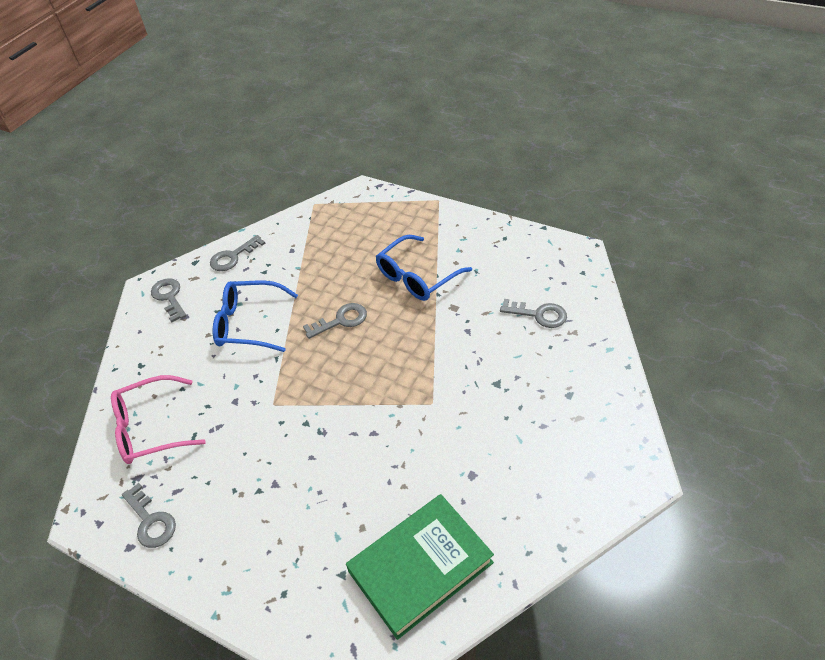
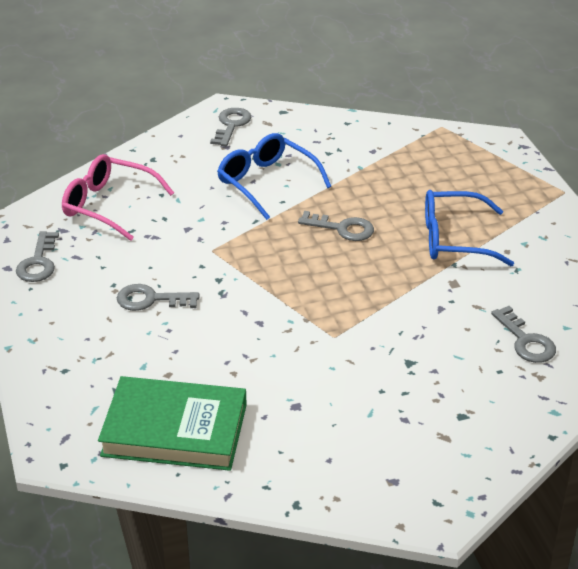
camera: 40 degrees right, 10 degrees down
grey key [210,235,266,271] -> grey key moved to [117,284,199,311]

